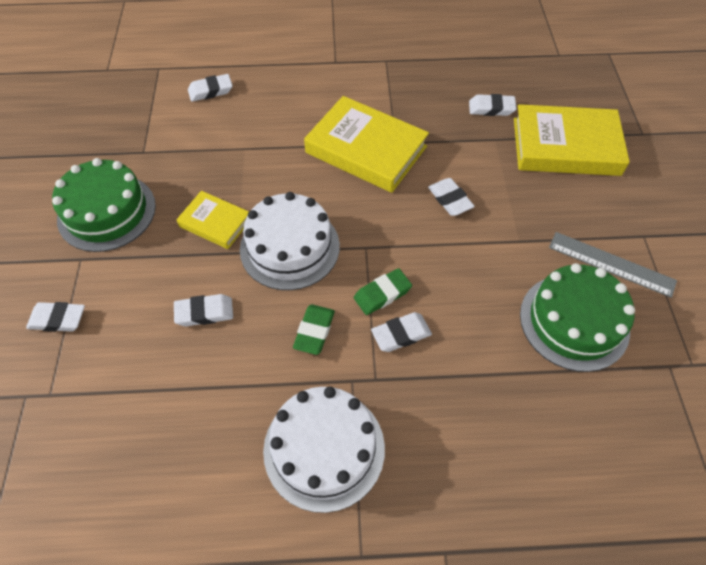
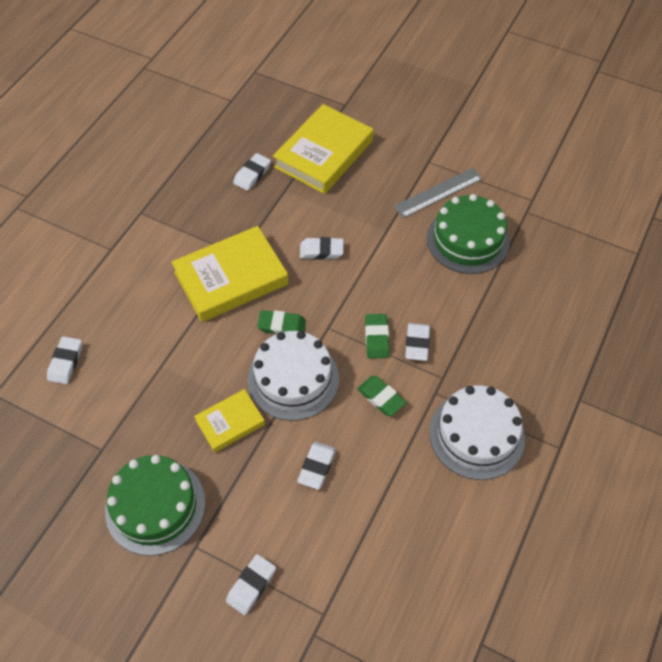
camera: 60 degrees left, 0 degrees up
none -> green eraser [257,310,306,334]

